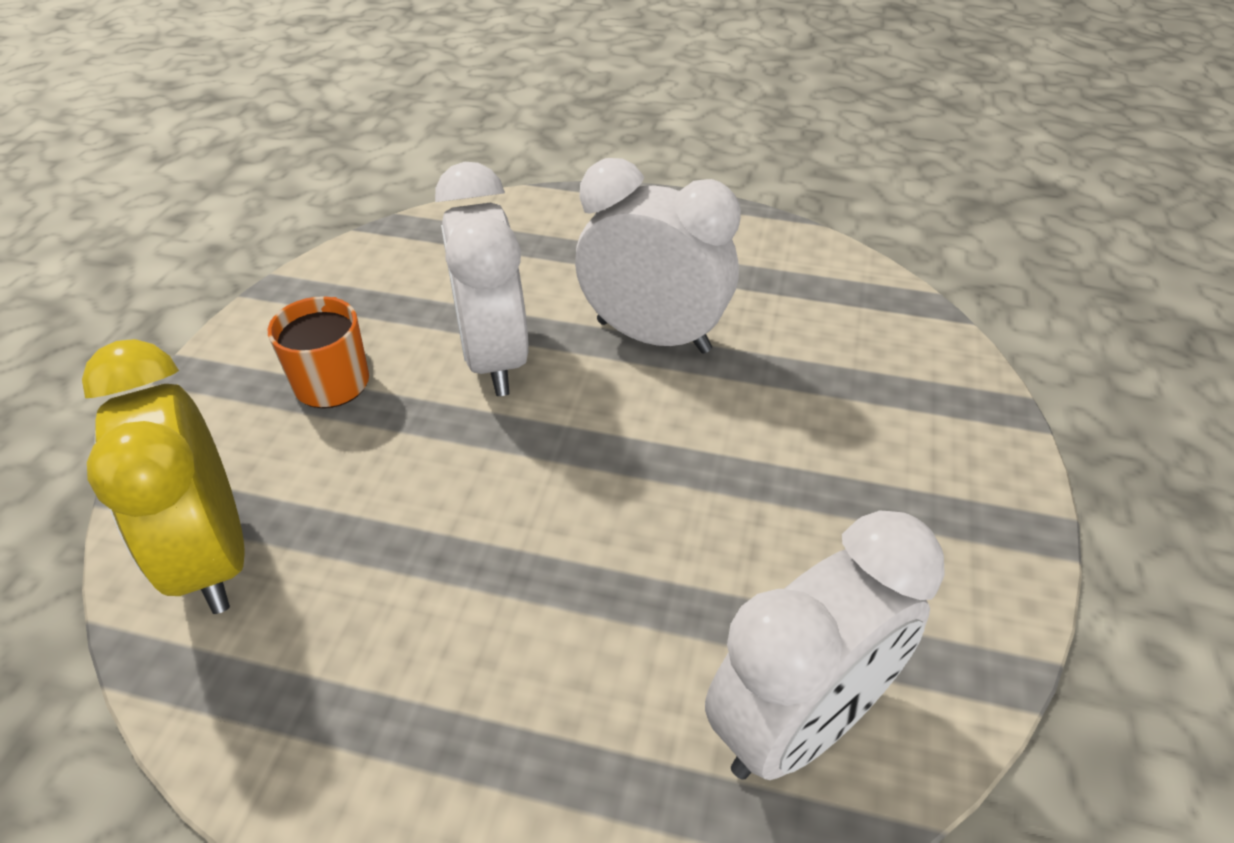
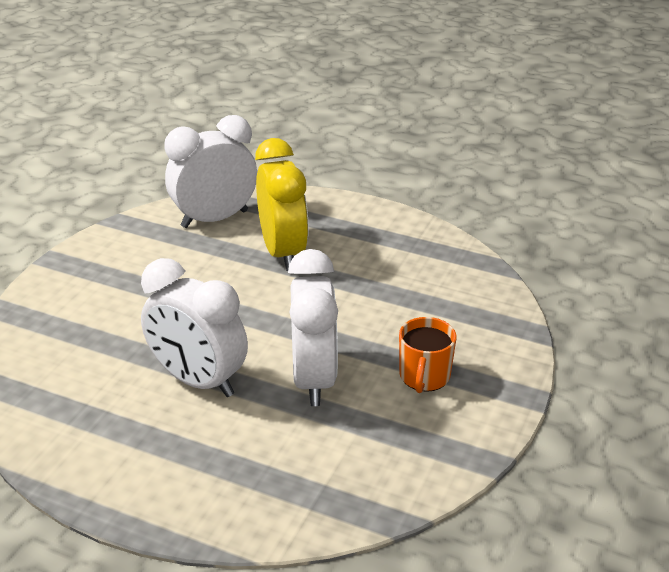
camera: 170 degrees left, 10 degrees down
yellow clock [82,339,245,614] -> yellow clock moved to [255,138,309,271]

